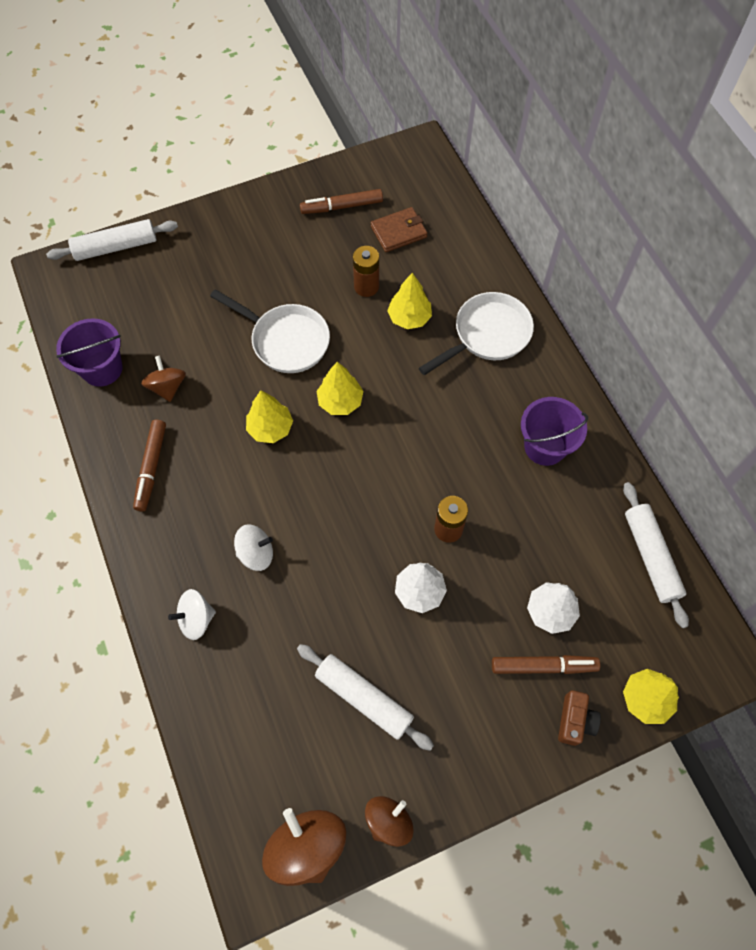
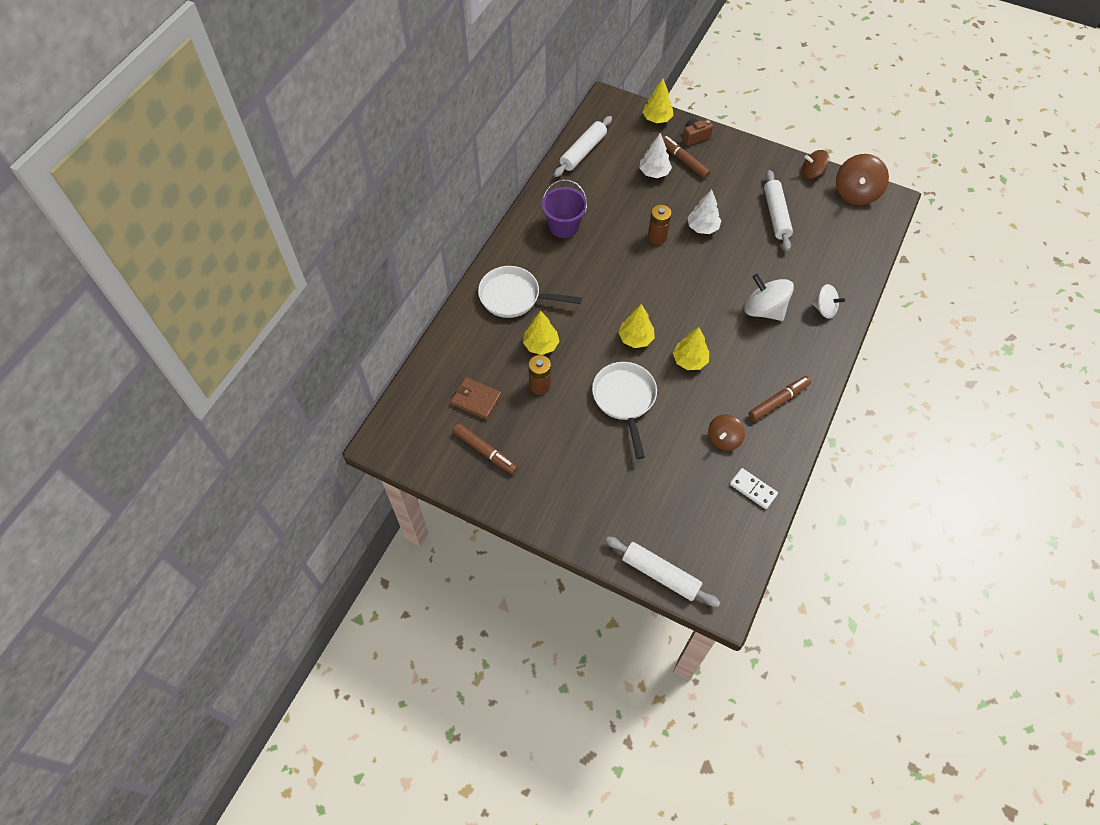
camera: 130 degrees left, 5 degrees down
purple bucket [56,318,122,387] -> white domino [730,468,778,509]
white spinning top [234,524,273,571] -> white spinning top [744,274,794,321], size x1.57

